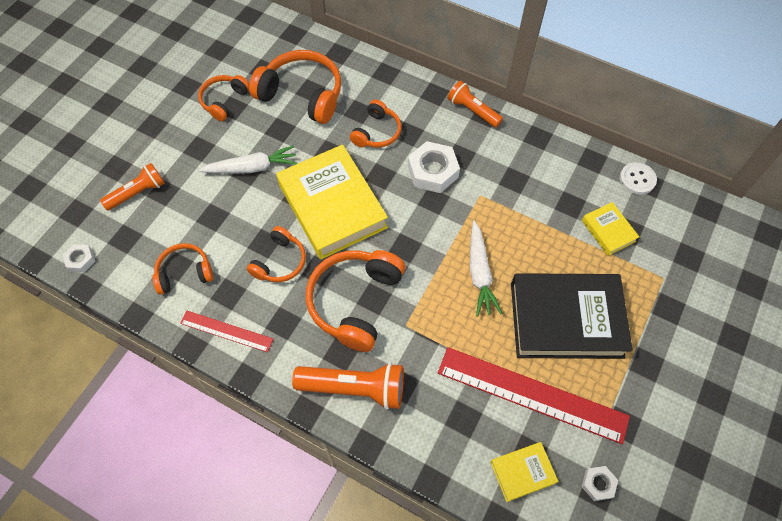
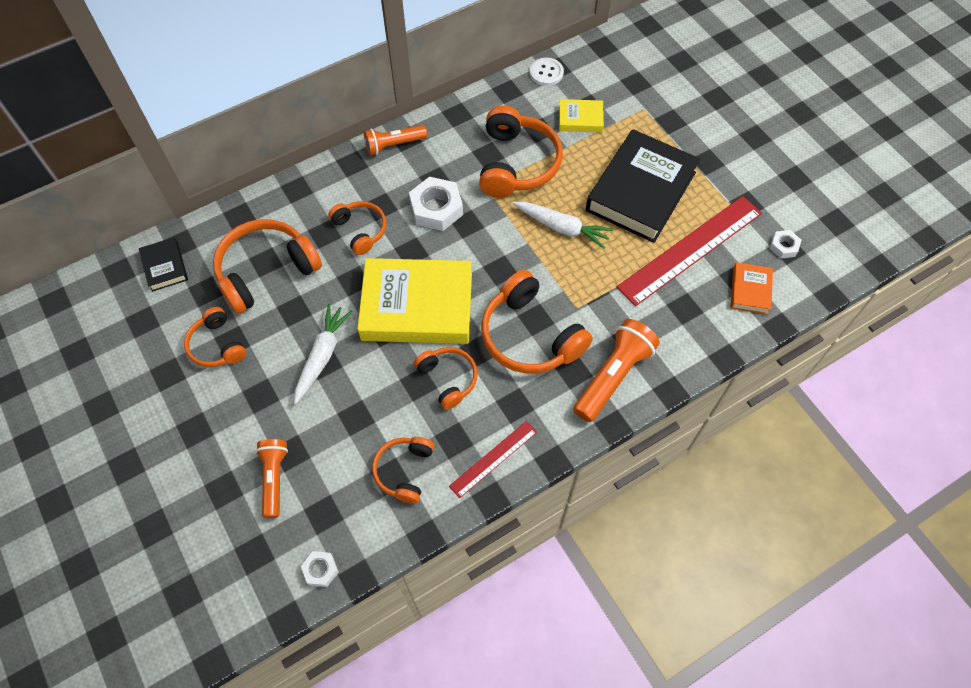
camera: 60 degrees left, 0 degrees up
yellow book [490,442,559,502] -> orange book [731,262,773,315]
none -> black book [139,237,188,292]
none -> orange headphones [479,105,563,197]

